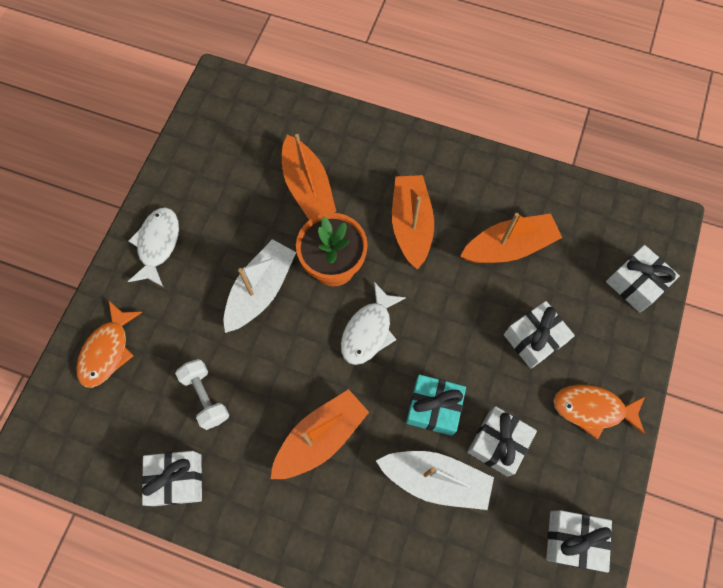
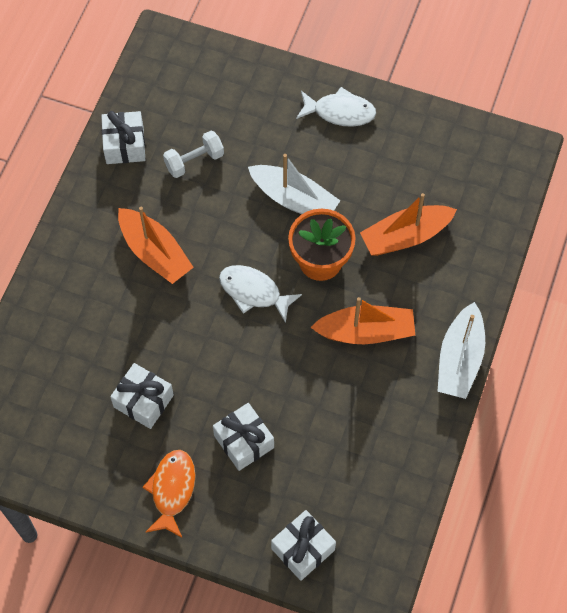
camera: 90 degrees right, 5 degrees down
orange fish [76,301,142,388] -> none
white boat [376,451,494,510] -> white boat moved to [437,302,485,399]
turquoise gift [406,374,466,436] -> none
orange boat [460,213,562,263] -> none
white gift [546,510,612,573] -> none

